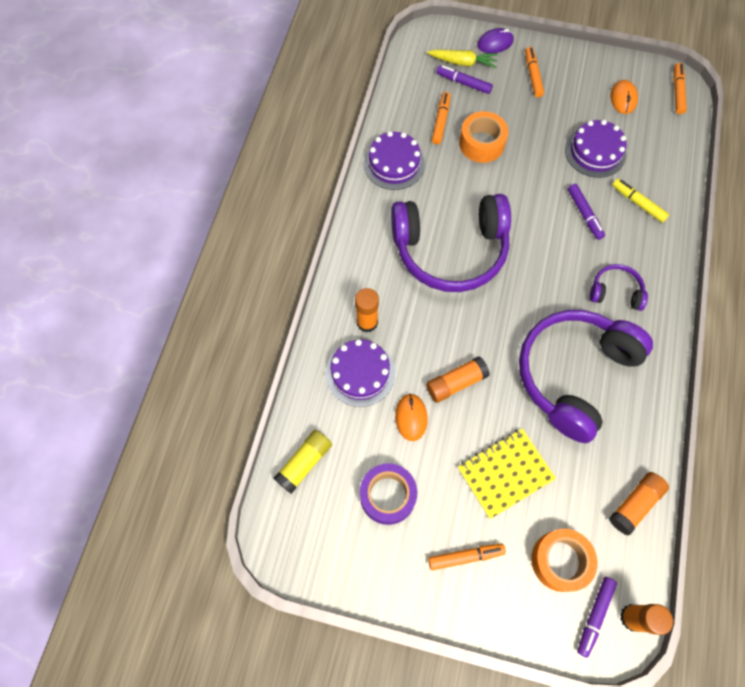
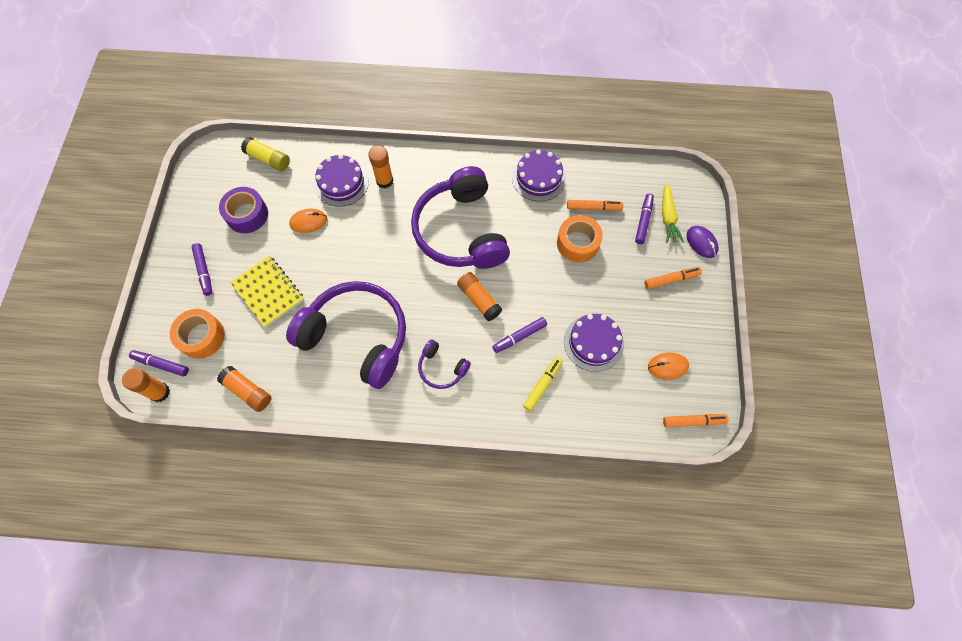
camera: 80 degrees right, 0 degrees up
orange glue stick [426,356,490,403] -> orange glue stick moved to [457,272,502,321]
orange marker [428,543,506,570] -> purple marker [192,243,212,296]
purple headphones [590,264,648,311] -> purple headphones turned 120 degrees clockwise [418,340,471,389]

